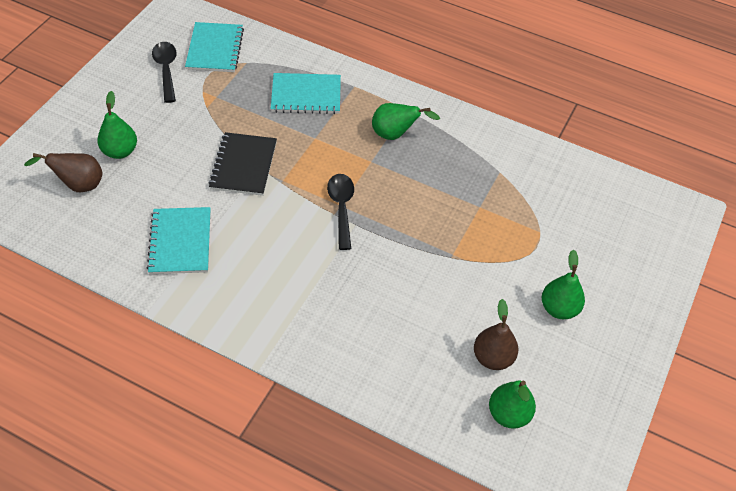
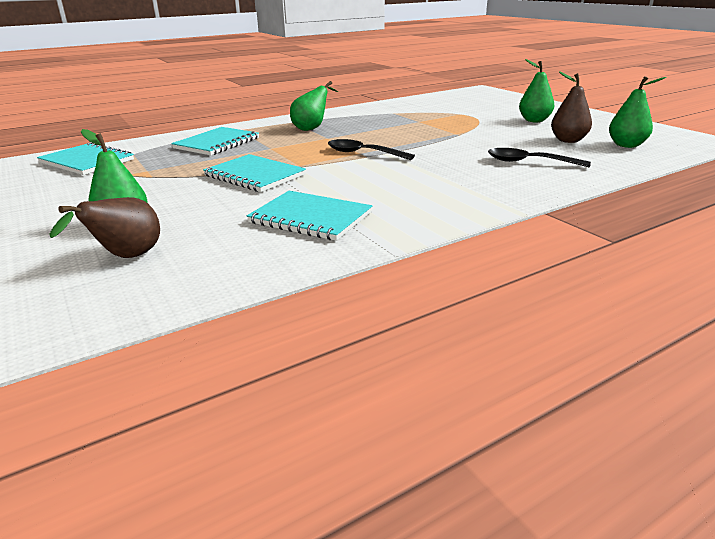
camera: 55 degrees left, 25 degrees down
black spoon [152,42,177,103] -> black spoon moved to [488,148,591,168]
black notebook [209,132,277,196] -> turquoise notebook [203,154,306,192]

